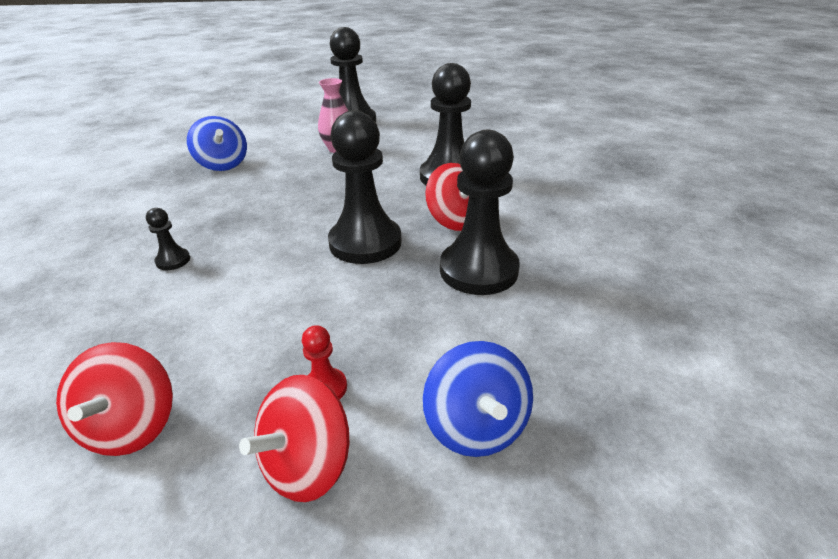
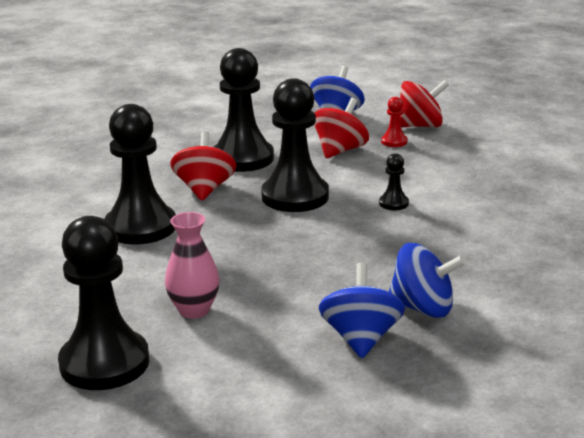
camera: 145 degrees left, 10 degrees down
red spinning top [56,342,173,456] -> red spinning top moved to [314,98,369,158]
black pawn [146,208,190,270] -> black pawn moved to [379,153,409,210]
none -> blue spinning top [389,243,466,318]

